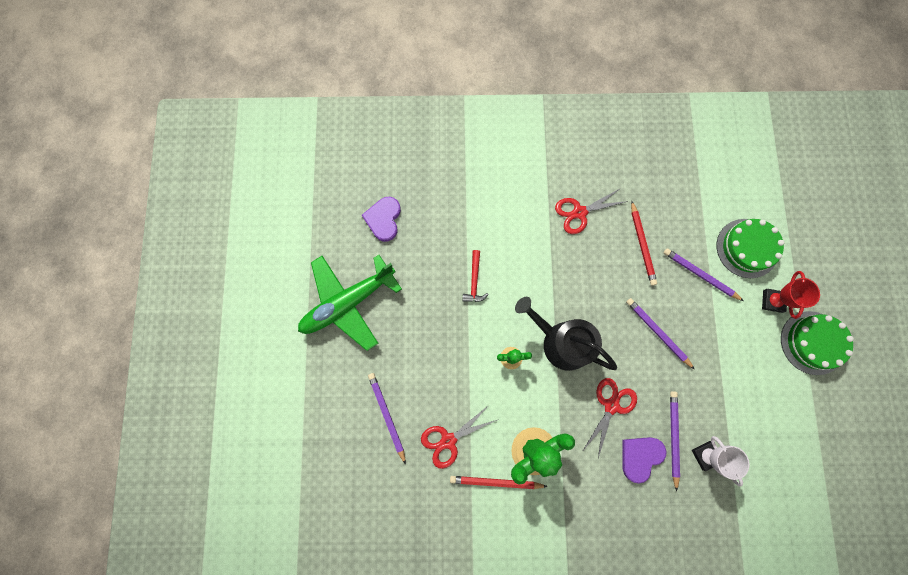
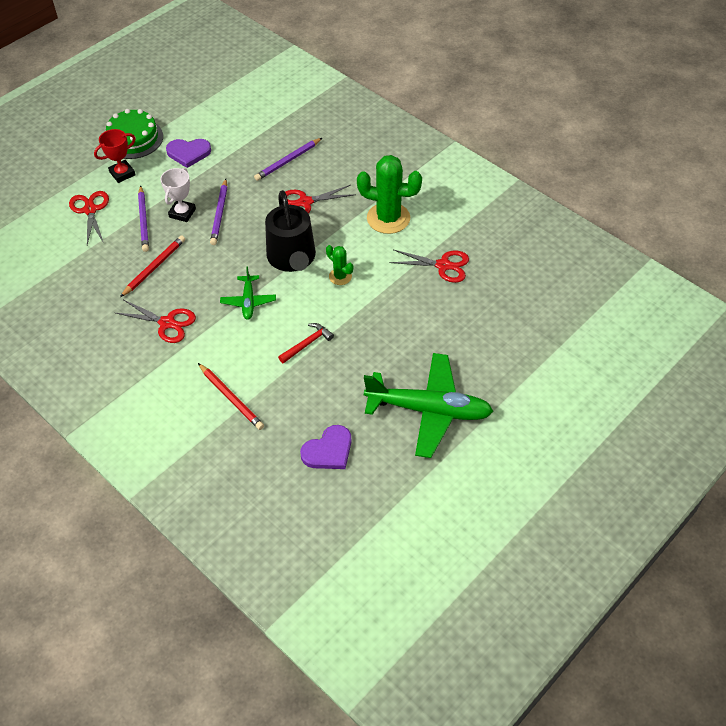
camera: 135 degrees left, 25 degrees down
purple pencil [368,373,406,465] -> none
red pencil [450,476,548,489] -> red pencil moved to [198,363,264,430]
purple heart [622,437,667,484] -> purple heart moved to [166,139,211,168]
white trophy [692,436,749,486] -> white trophy moved to [160,168,196,222]
green cake [717,219,784,278] -> red scissors [69,191,109,245]
none -> green plane [220,267,276,320]

